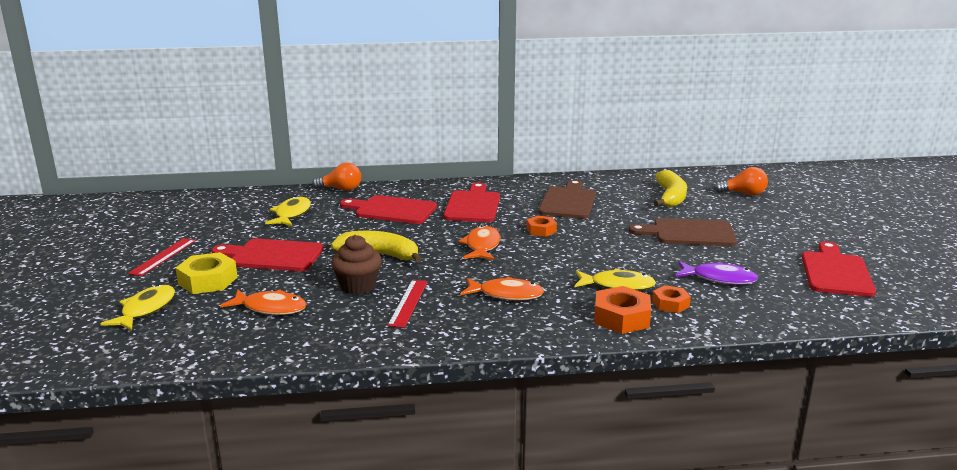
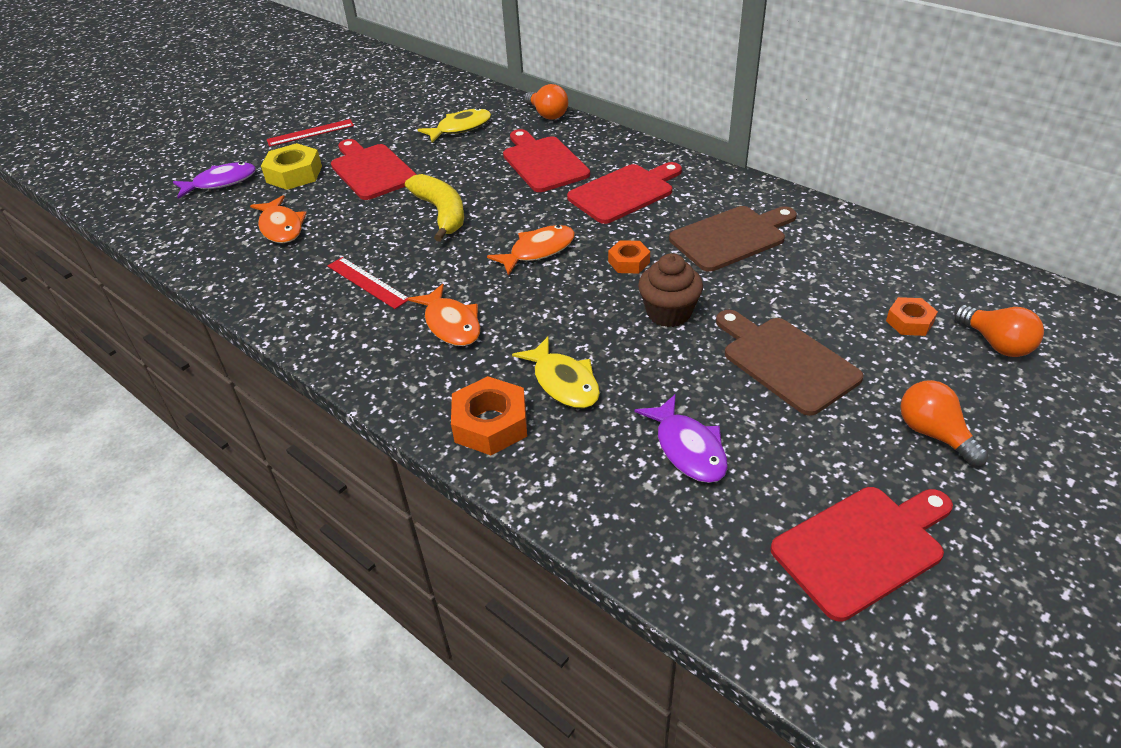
camera: 50 degrees right, 20 degrees up
yellow fish [100,284,175,331] -> purple fish [173,162,256,199]
brown cupcake [331,235,382,294] -> brown cupcake moved to [638,253,703,327]
red ruler [387,280,428,328] -> red ruler turned 75 degrees clockwise [328,257,408,309]
orange nut [652,285,691,313] -> orange nut moved to [886,297,938,336]
yellow banana [654,170,687,207] -> none
none -> orange light bulb [900,380,989,466]

